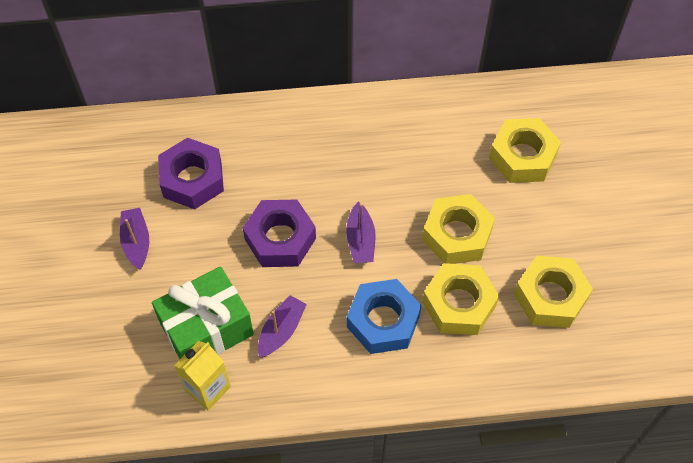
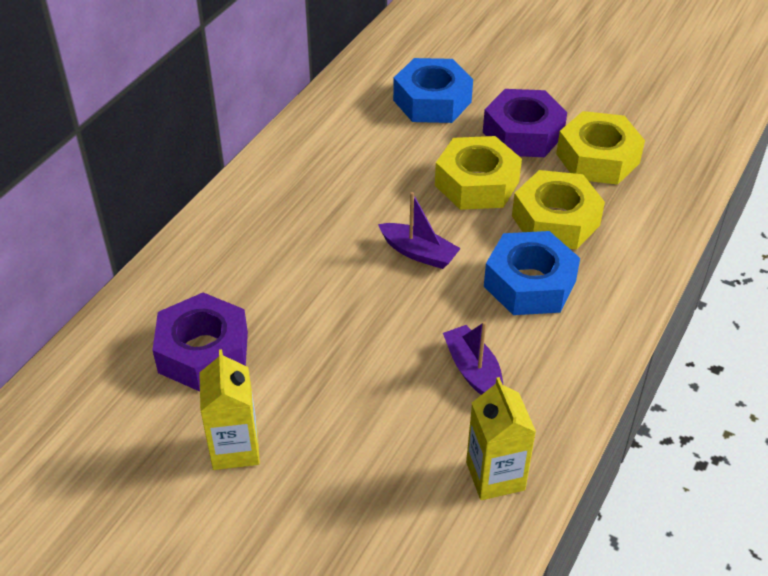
camera: 55 degrees left, 15 degrees down
purple boat [120,208,149,270] -> yellow carton [199,349,260,470]
green gift [152,266,254,359] -> none
purple nut [243,200,316,267] -> purple nut moved to [483,89,567,157]
yellow nut [489,118,561,183] -> blue nut [393,58,473,123]

